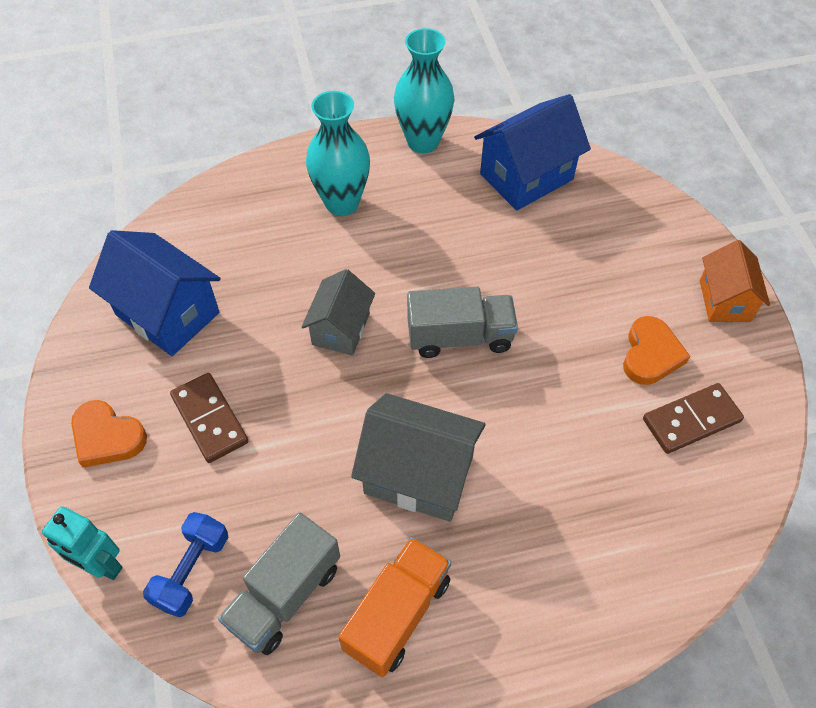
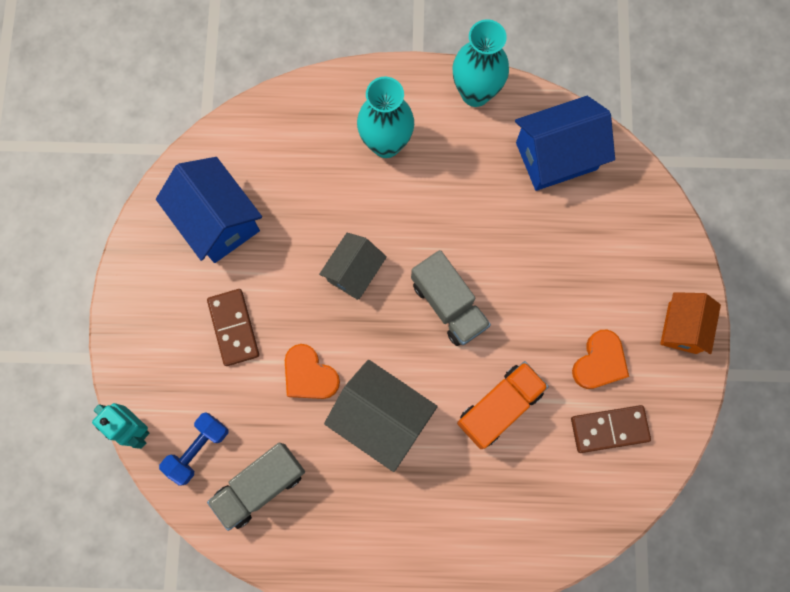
camera: 15 degrees right, 20 degrees up
orange heart [71,400,147,467] -> orange heart moved to [285,344,340,399]
orange truck [338,537,451,677] -> orange truck moved to [457,361,549,449]
grey truck [407,287,518,358] -> grey truck turned 45 degrees clockwise [411,250,491,346]

